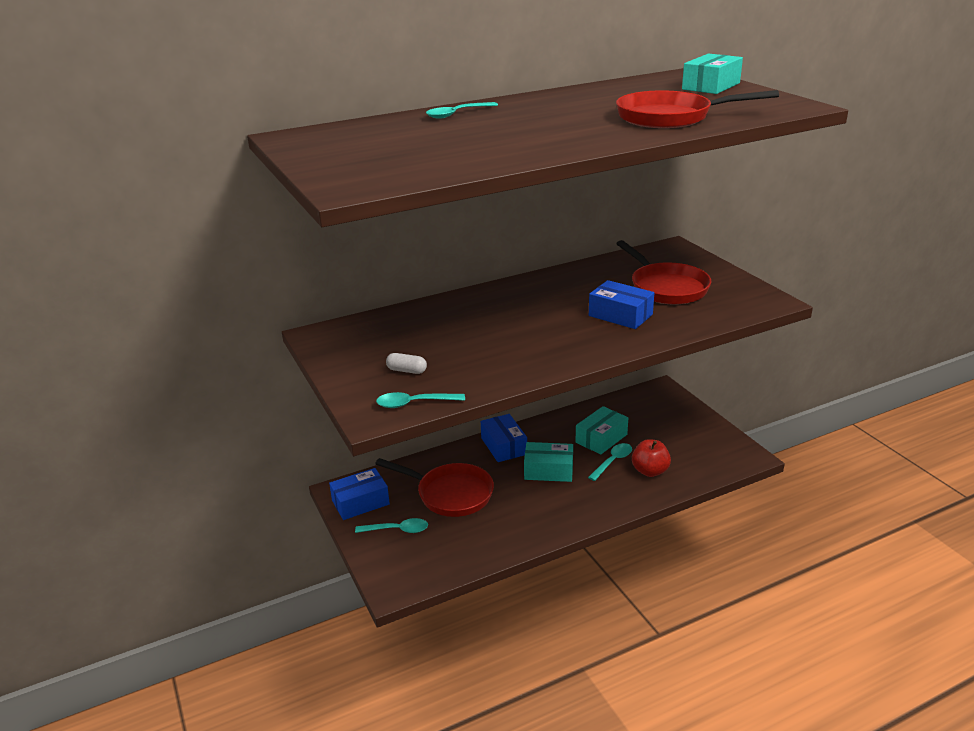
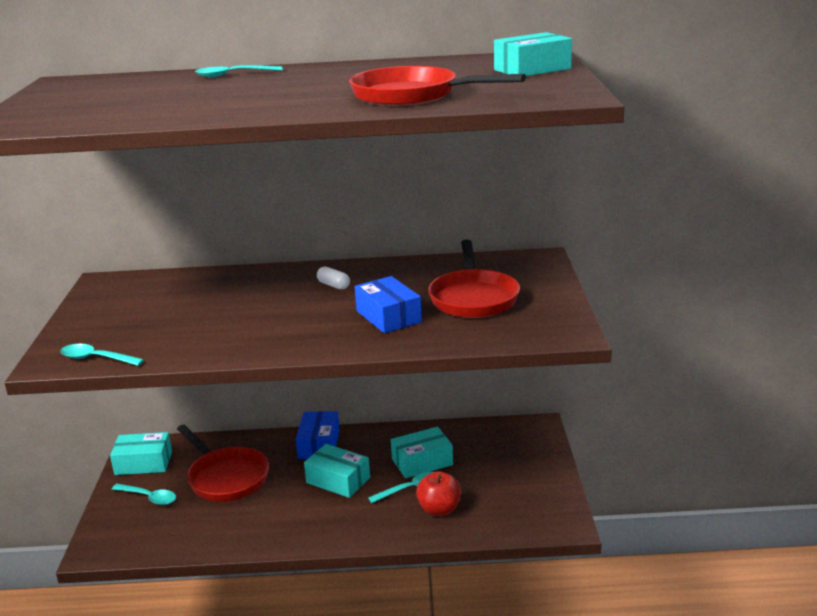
camera: 25 degrees right, 5 degrees down
blue box [329,468,390,520] -> turquoise box [110,432,172,475]
white capsule [386,353,427,374] -> white capsule moved to [317,267,350,289]

